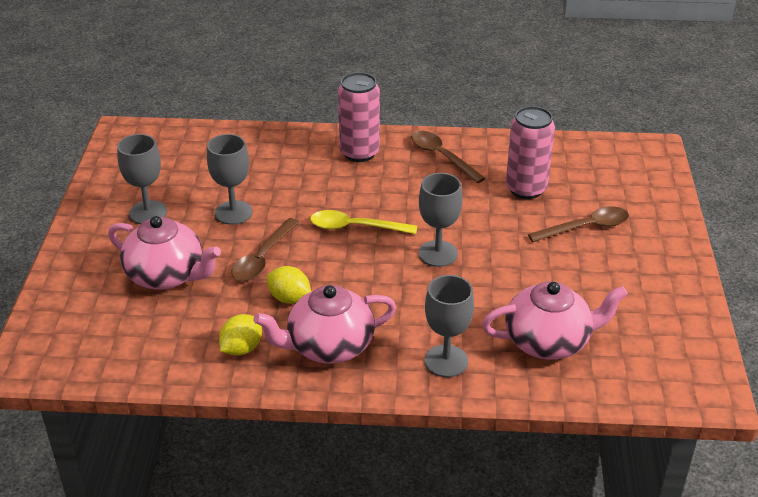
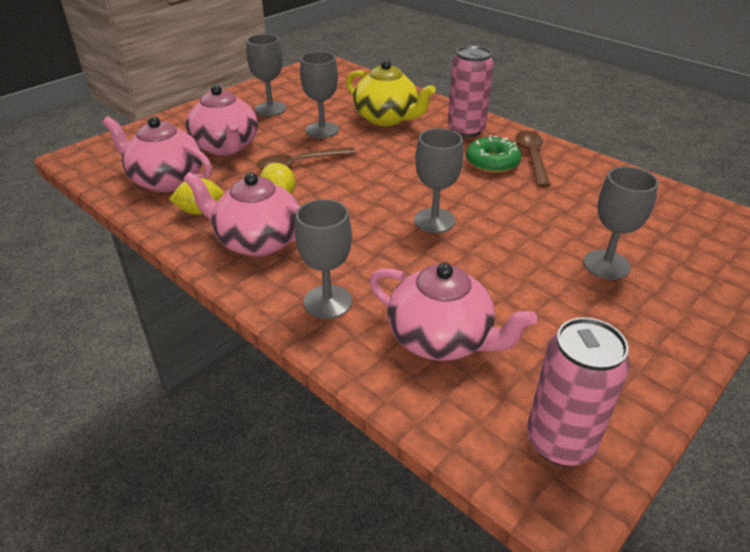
camera: 40 degrees right, 0 degrees up
yellow spoon [310,210,417,234] -> none
pink can [506,106,555,199] -> pink can moved to [527,317,630,466]
brown spoon [528,206,629,242] -> grey goblet [583,167,659,280]
none -> pink teapot [102,116,212,192]
none -> yellow teapot [346,60,436,126]
none -> green donut [466,135,522,173]

